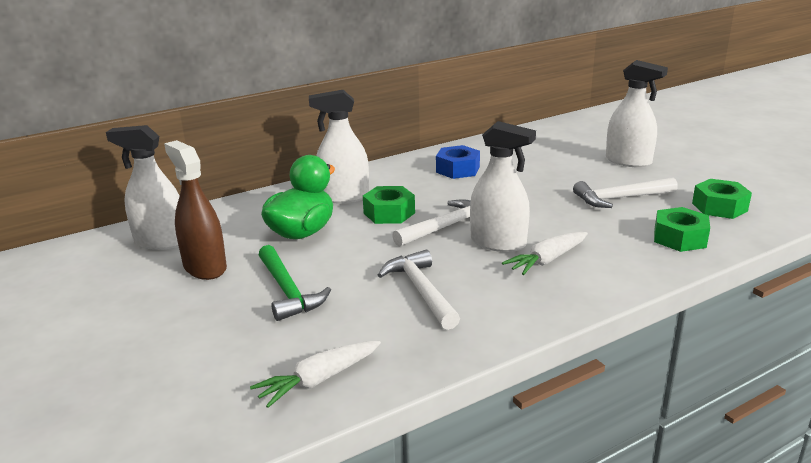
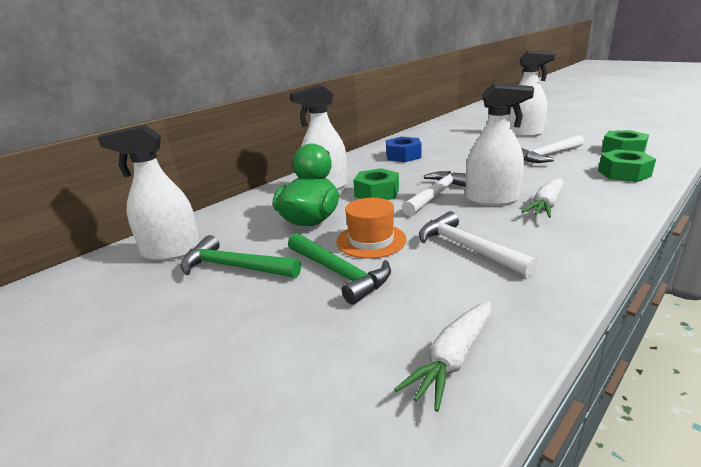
camera: 15 degrees left, 0 degrees up
brown spray bottle [164,140,227,280] -> green hammer [181,235,301,278]
none -> orange hat [336,198,407,259]

